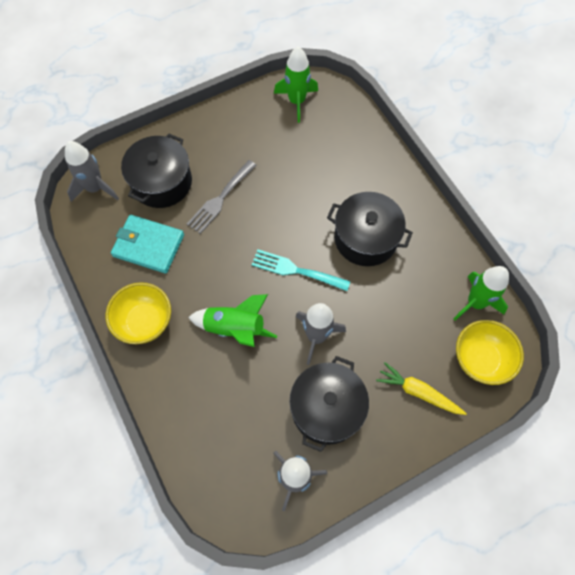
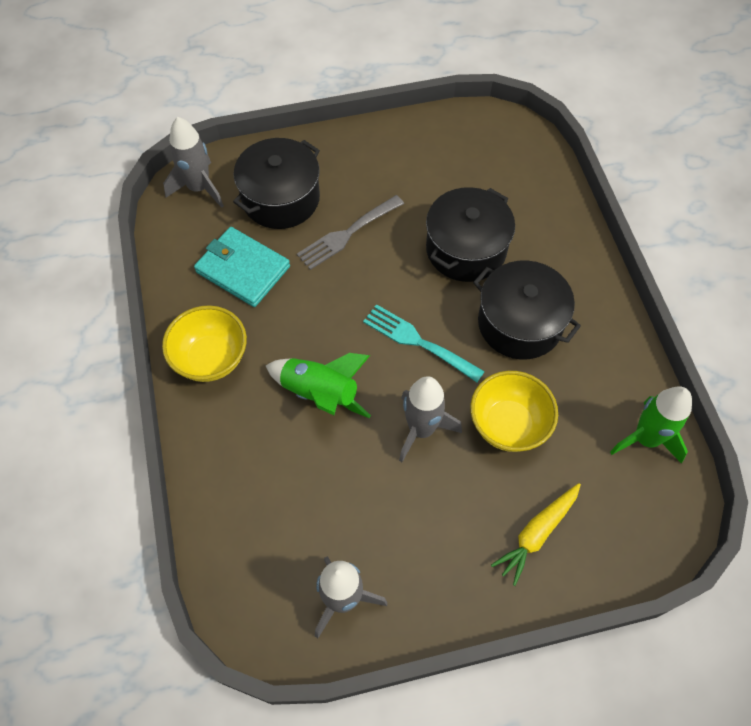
camera: 15 degrees right, 5 degrees down
green rocket [274,47,318,123] -> none
black pot [290,356,369,452] -> black pot moved to [426,187,515,282]
yellow carrot [376,362,467,415] -> yellow carrot turned 90 degrees counterclockwise [491,483,581,586]
yellow bowl [456,320,524,385] -> yellow bowl moved to [470,371,558,452]

